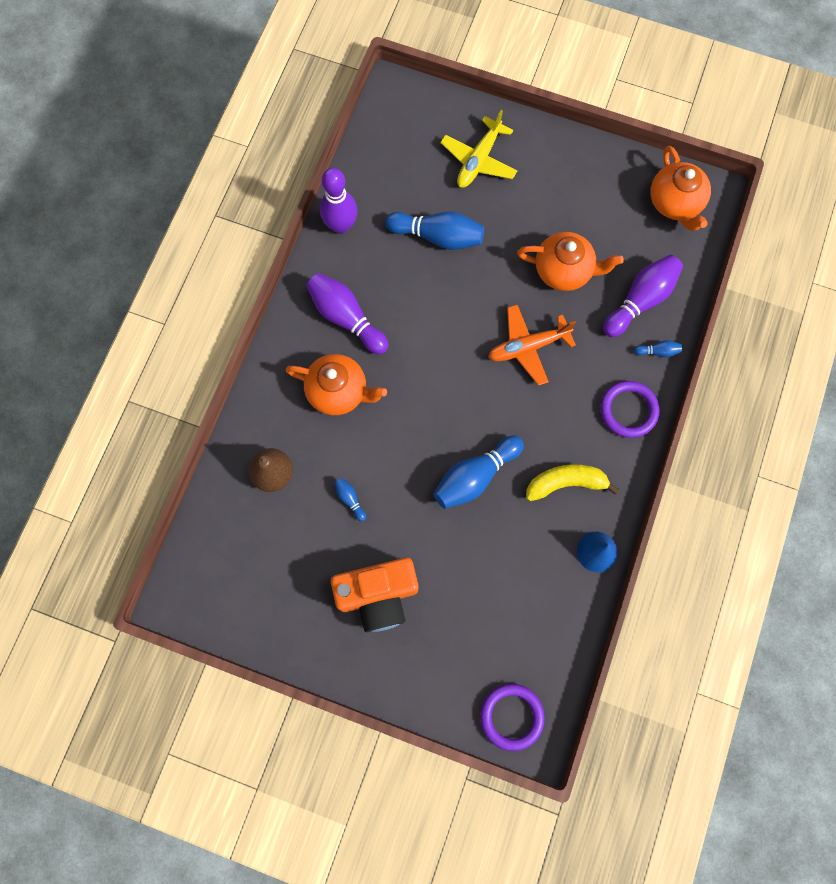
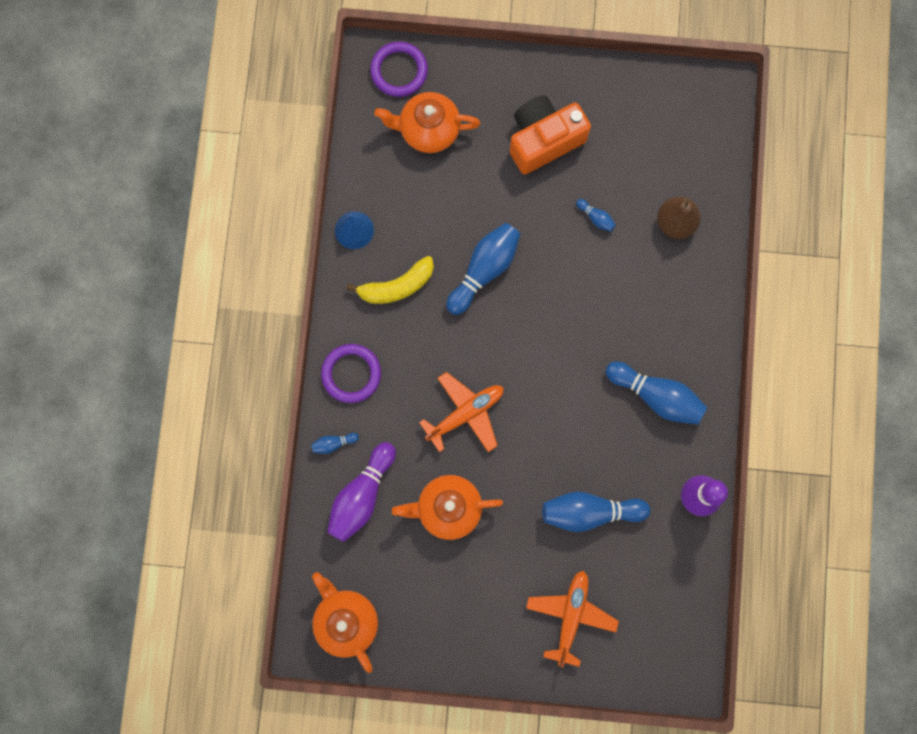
camera: 165 degrees right, 5 degrees up
orange teapot [286,354,387,415] -> orange teapot moved to [374,92,480,153]
purple bowling pin [306,273,389,355] -> blue bowling pin [605,361,707,425]
yellow plane [440,110,517,188] -> orange plane [526,571,619,668]

